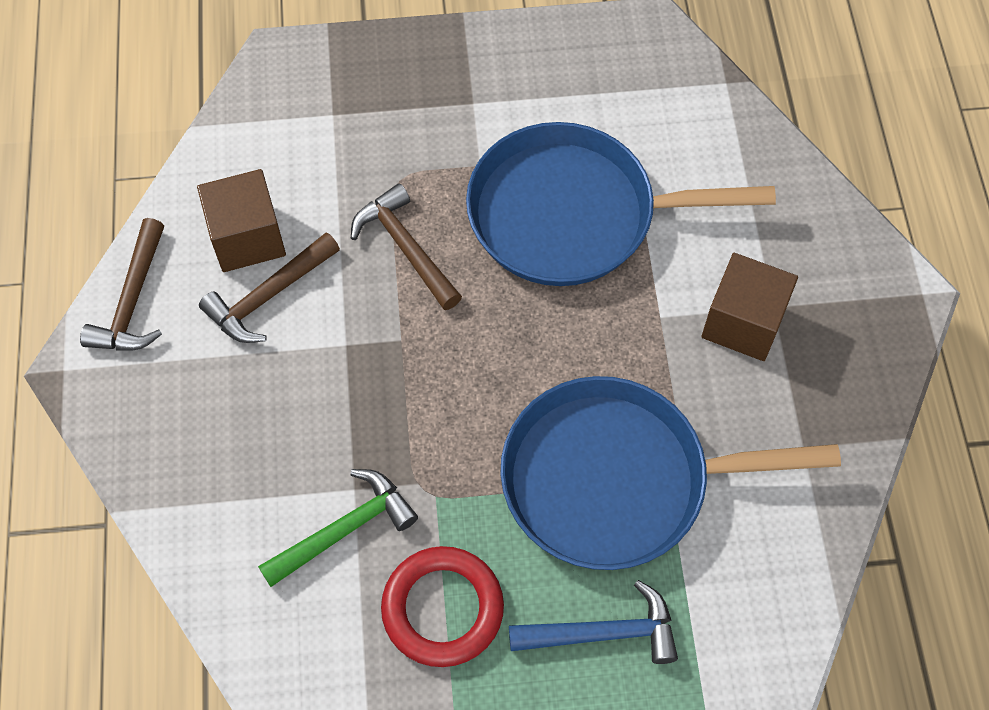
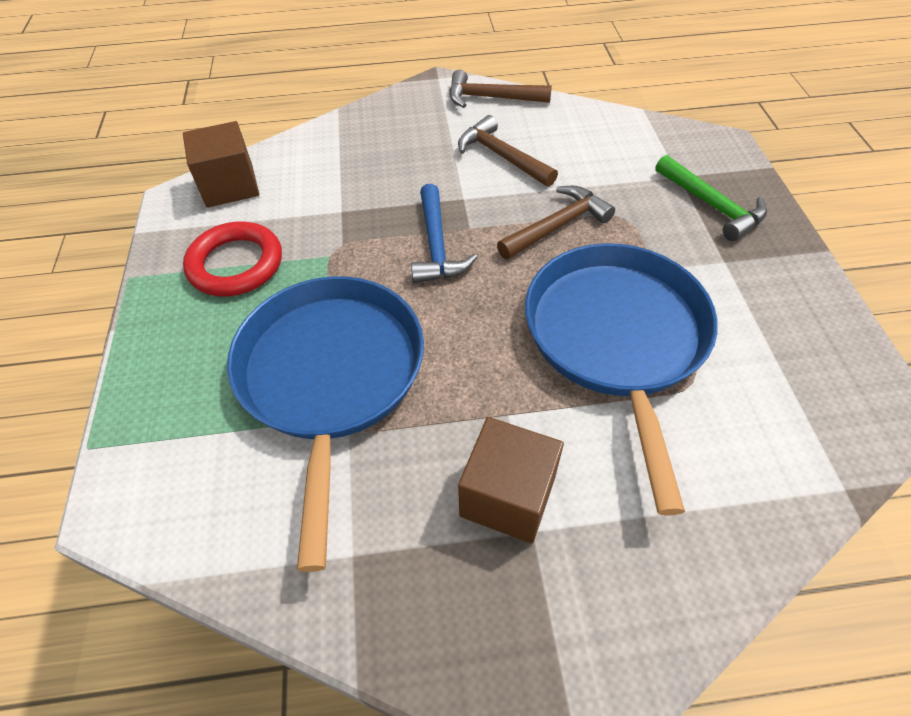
camera: 90 degrees right, 10 degrees down
brown cube [197,169,286,272] -> brown cube moved to [183,121,259,208]
green hammer [258,469,418,587] -> green hammer moved to [655,155,767,241]
blue hammer [509,580,678,664] -> blue hammer moved to [411,184,477,283]

